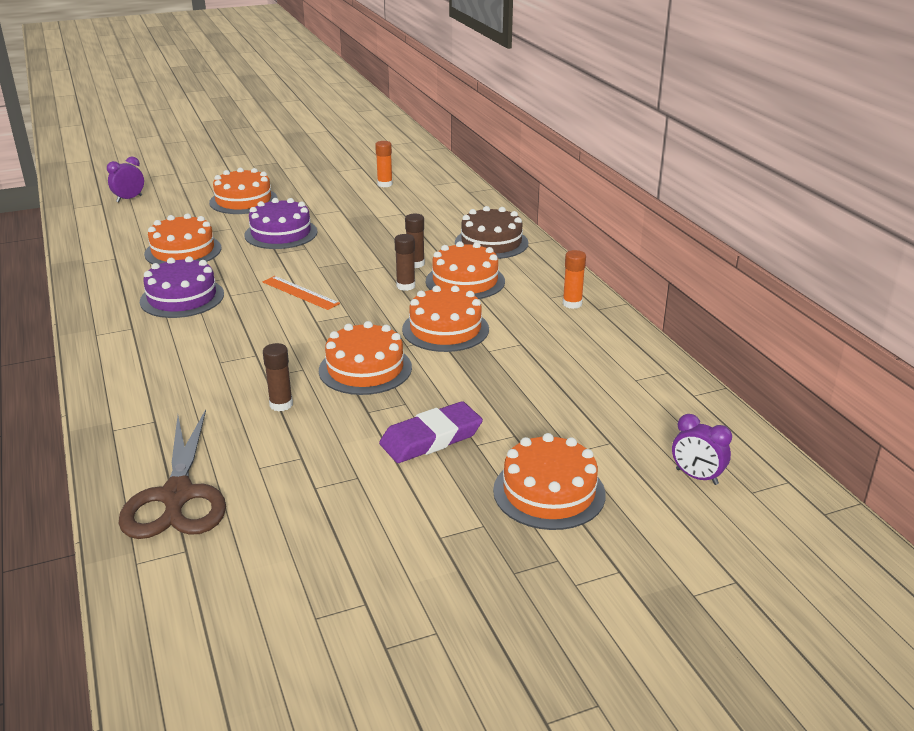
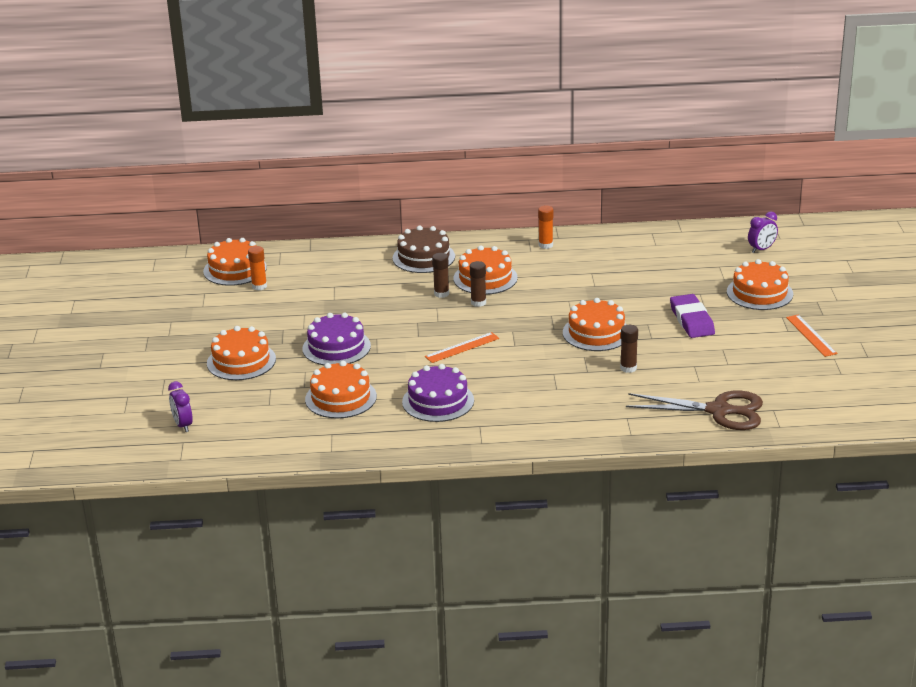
camera: 70 degrees left, 0 degrees up
orange cake [402,286,489,352] -> orange cake moved to [203,238,267,286]
none -> orange ruler [786,314,837,357]

